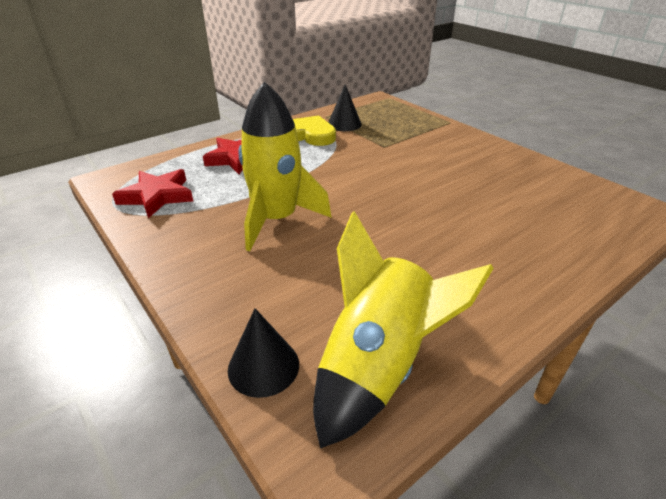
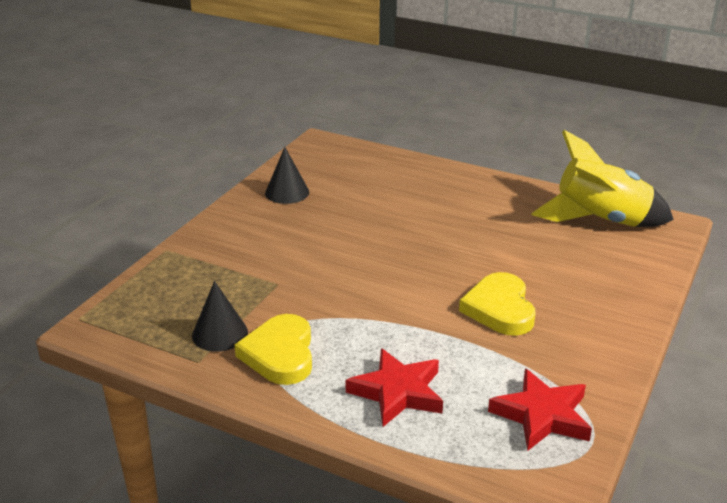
camera: 115 degrees left, 5 degrees down
black cone [228,308,299,398] -> black cone moved to [265,147,309,204]
yellow rocket [238,81,332,251] -> yellow heart [459,272,535,336]

